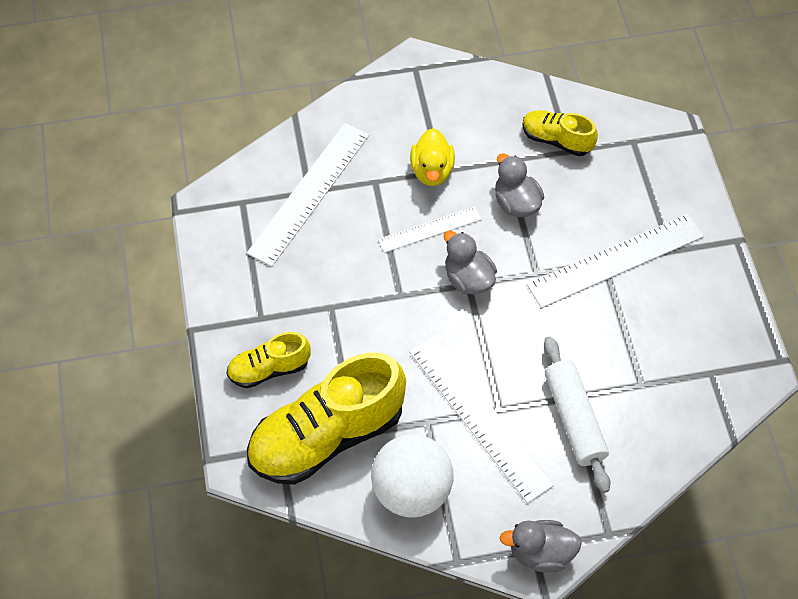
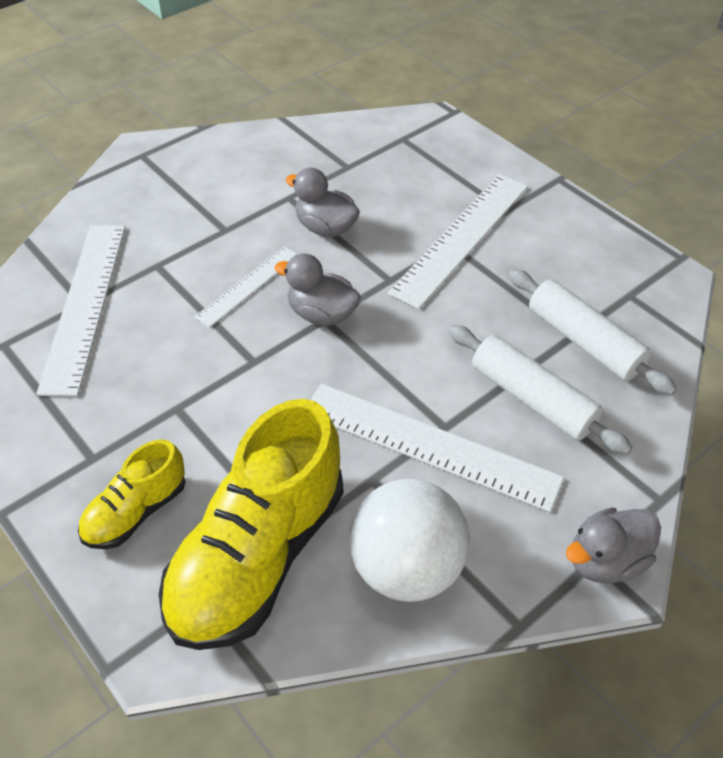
camera: 30 degrees left, 10 degrees down
yellow duck [410,128,455,186] -> none
yellow shoe [522,110,598,156] -> none
none -> white rolling pin [509,269,677,396]

